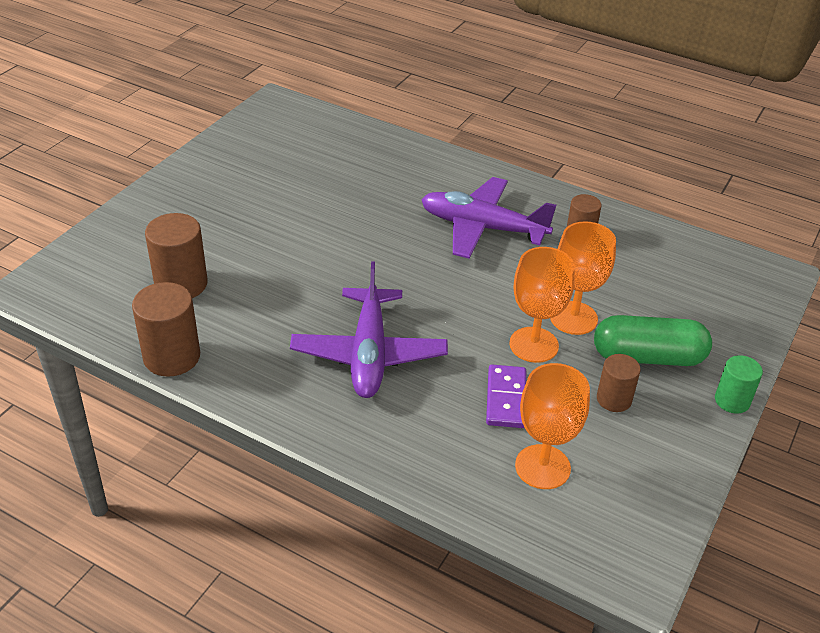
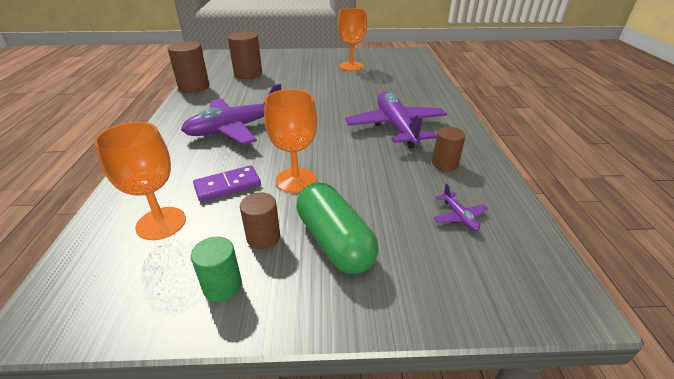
camera: 60 degrees right, 5 degrees down
orange goblet [550,221,616,335] -> orange goblet moved to [338,8,367,71]
green cylinder [715,355,763,414] -> green cylinder moved to [191,237,242,302]
none -> purple plane [433,184,488,231]

